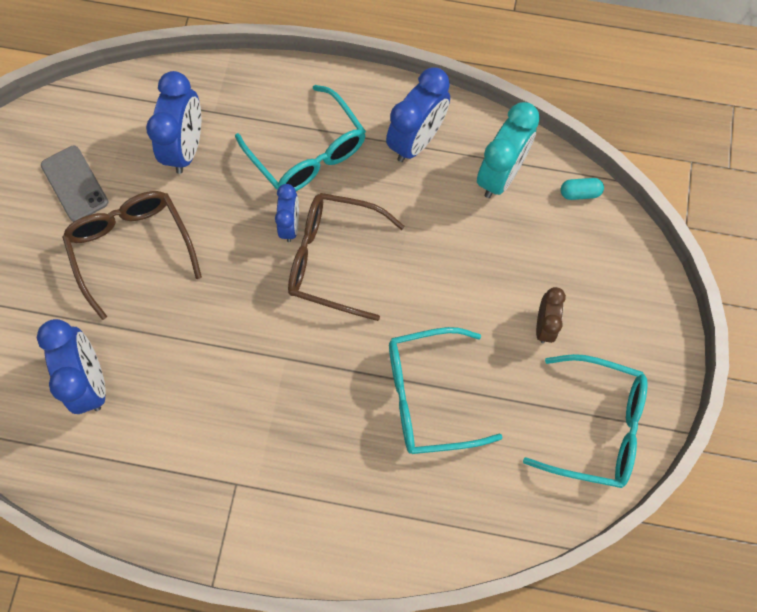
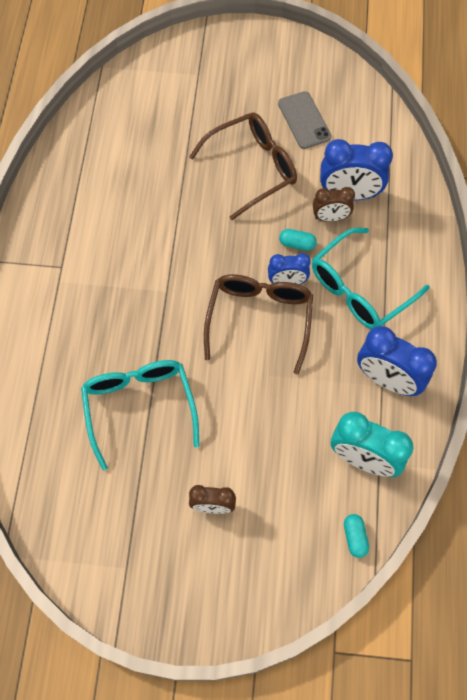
camera: 85 degrees right, 5 degrees down
blue clock [37,319,106,414] -> none
grey phone [41,146,109,222] -> grey phone turned 75 degrees counterclockwise [278,91,331,149]
turquoise glasses [523,354,648,488] -> none
none -> turquoise capsule [279,229,317,251]
none -> brown clock [313,187,355,222]

